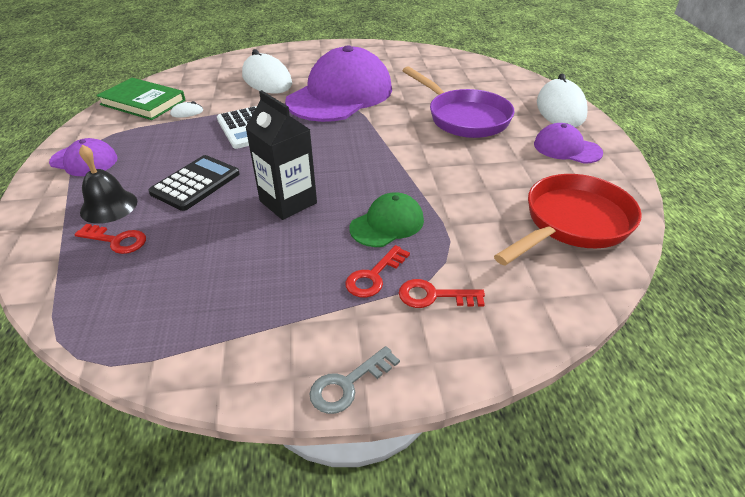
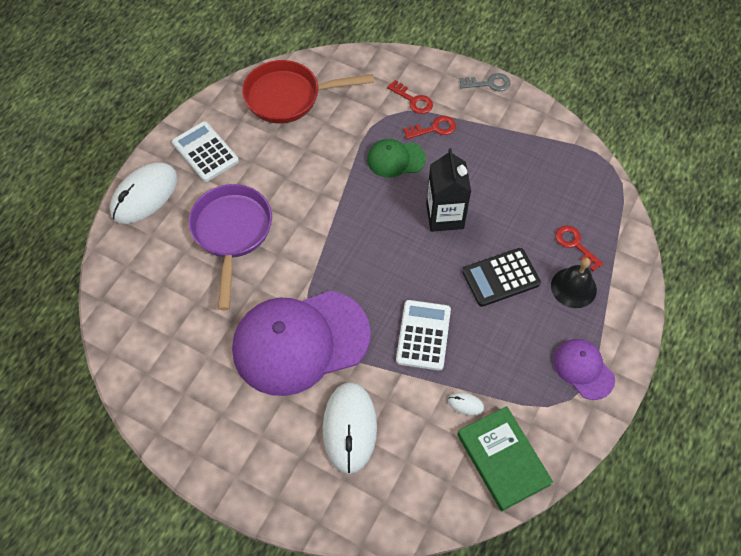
camera: 145 degrees left, 20 degrees up
purple cap [534,123,603,164] -> white calculator [172,121,239,182]

